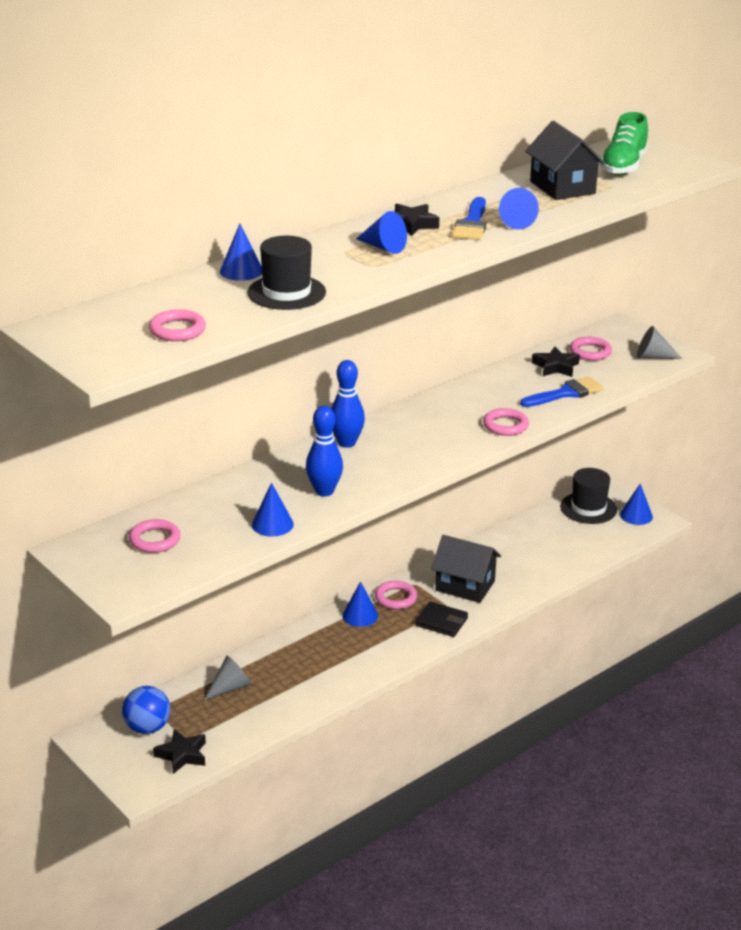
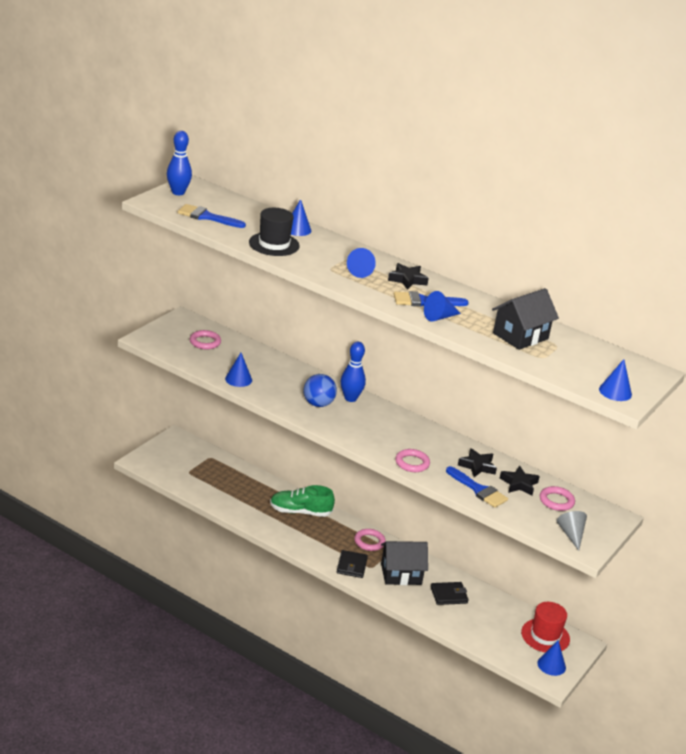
camera: 70 degrees right, 0 degrees up
blue ball [122,686,170,734] -> blue ball moved to [303,374,337,407]
pink ring [149,309,206,341] -> blue brush [178,204,246,228]
black star [153,729,206,774] -> black star moved to [458,448,497,477]
grey cone [204,655,251,700] -> none
blue bowling pin [306,406,343,497] -> blue bowling pin moved to [167,131,192,195]
blue cone [342,581,378,627] -> blue cone moved to [599,359,632,401]
black house [431,535,501,603] -> black house turned 75 degrees clockwise [381,541,428,585]
black hat [560,468,617,524] -> red hat [521,602,570,652]
green shoe [600,112,648,175] -> green shoe moved to [270,485,335,517]
none -> black wallet [431,582,469,605]

